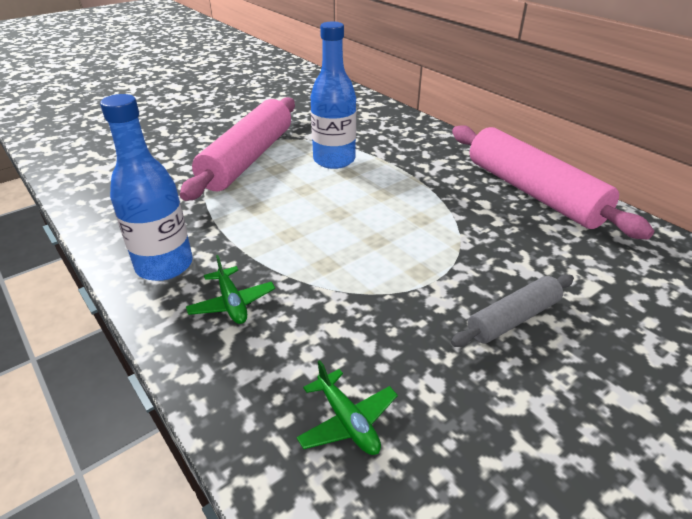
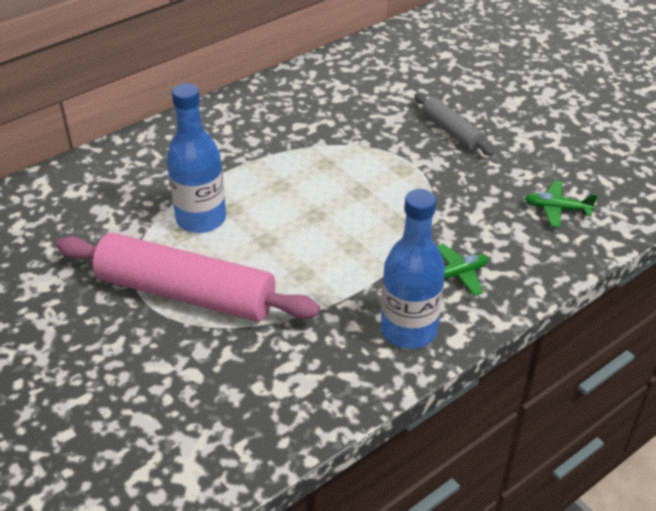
camera: 90 degrees left, 5 degrees up
green plane [296,360,398,455] -> green plane turned 135 degrees counterclockwise [525,180,598,228]
pink rolling pin [452,125,654,240] -> none

